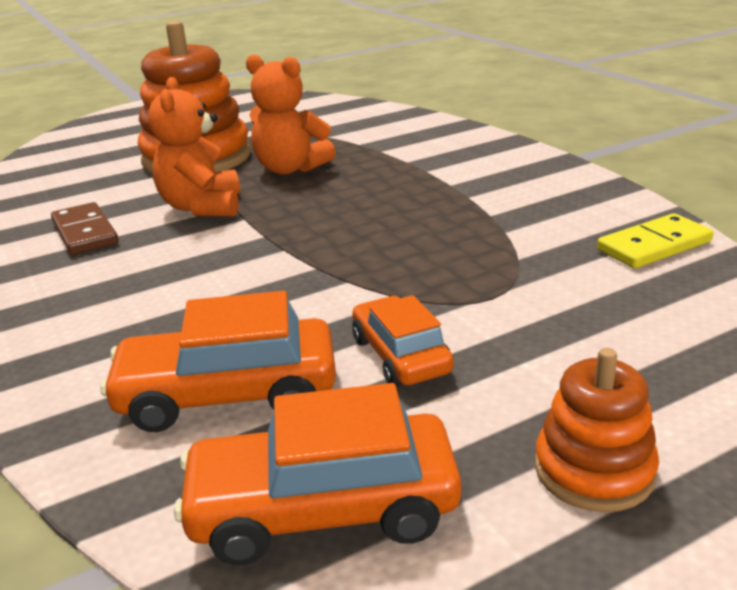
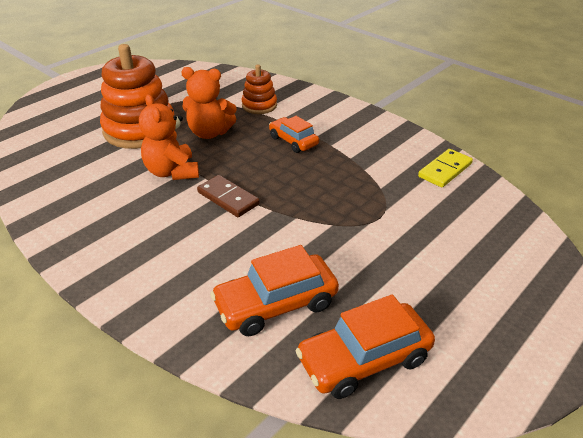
camera: 20 degrees left, 10 degrees up
brown domino [51,202,119,255] -> brown domino moved to [197,175,260,217]
orange car [352,295,454,387] -> orange car moved to [269,116,319,153]
orange stacking toy [535,348,659,512] -> orange stacking toy moved to [242,65,277,114]

